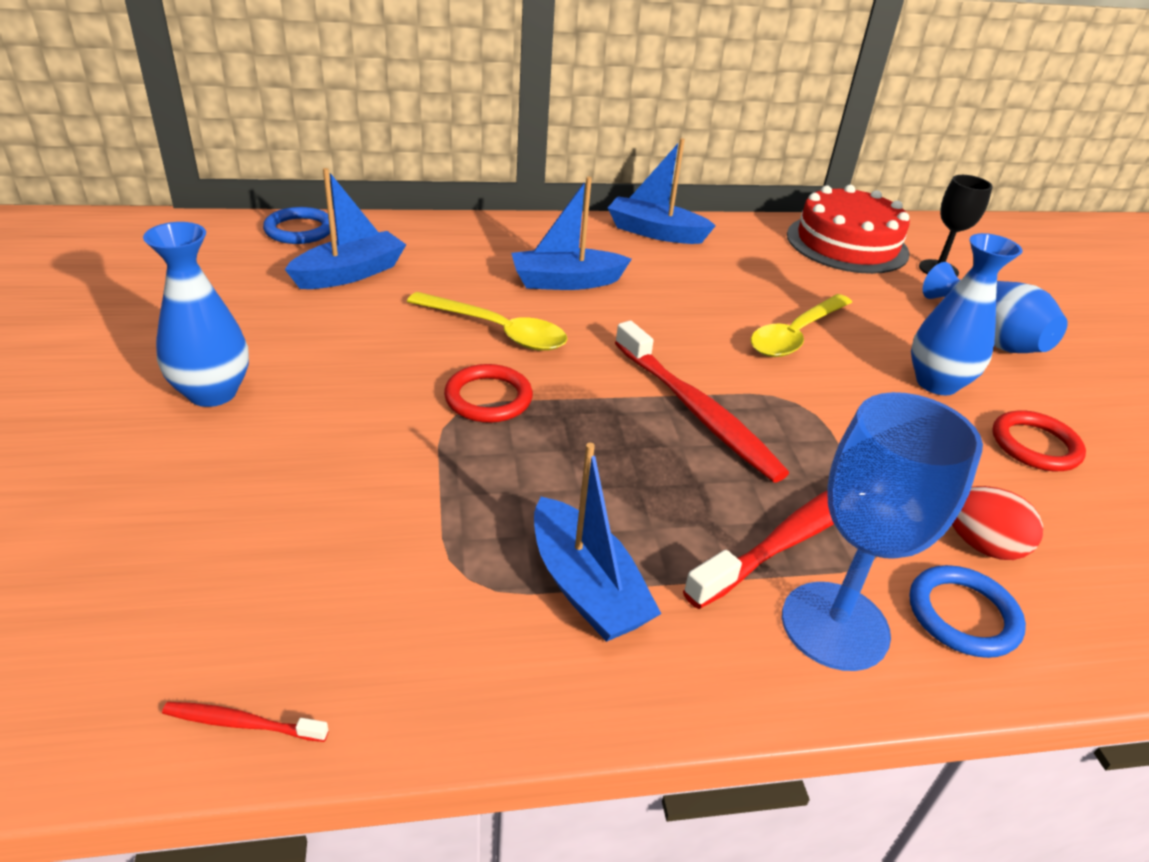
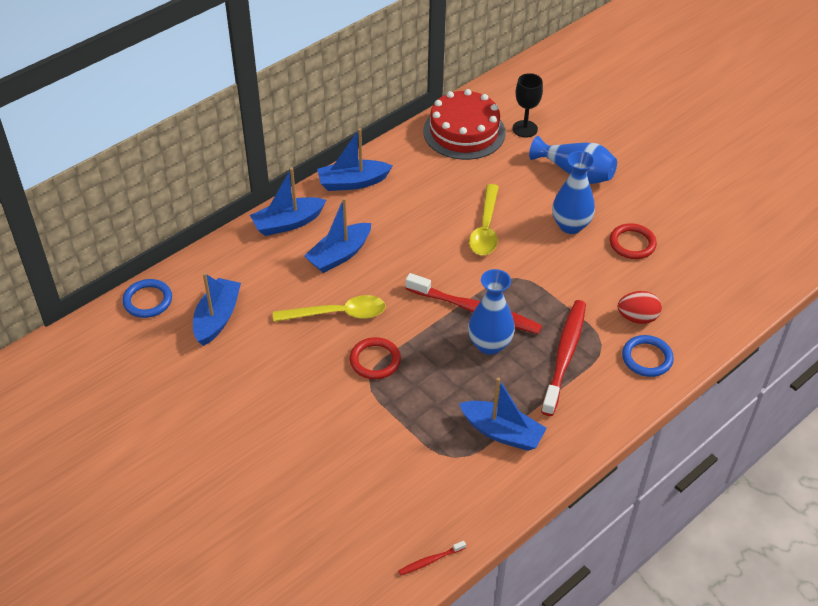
camera: 30 degrees left, 10 degrees up
blue vase [143,222,249,407] -> blue vase moved to [468,269,515,355]
blue goblet [782,392,983,671] -> none
none -> blue boat [250,168,326,236]

